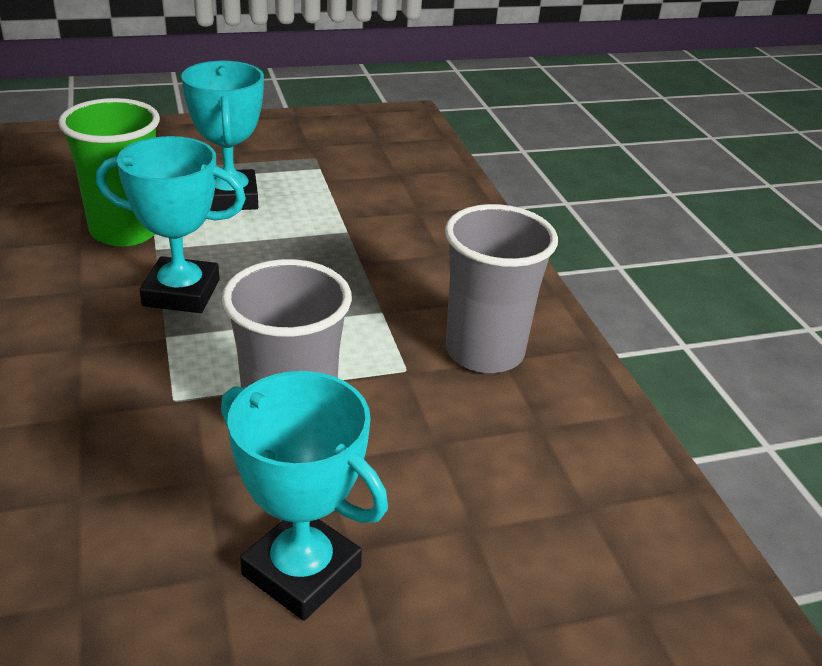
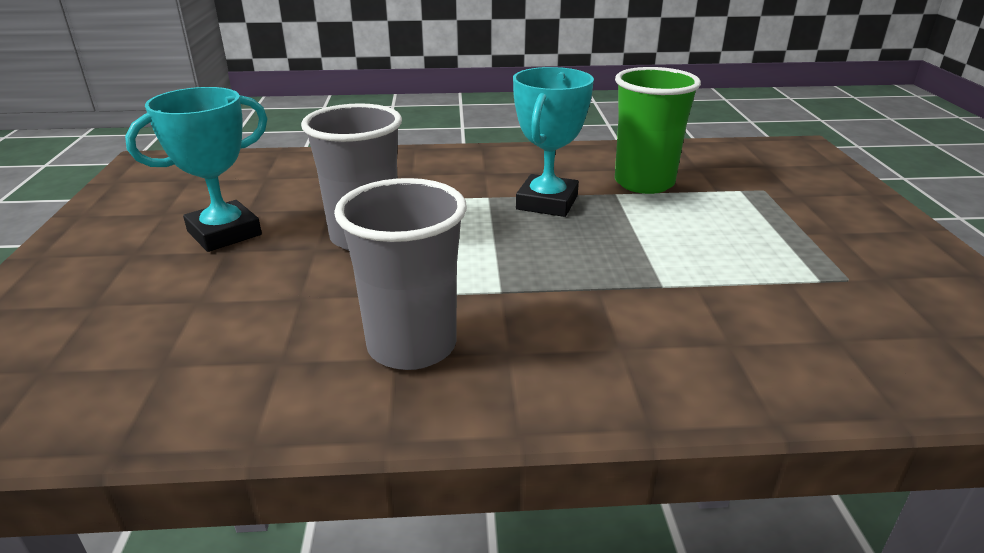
camera: 105 degrees right, 5 degrees down
turquoise trophy [181,61,264,211] -> none

